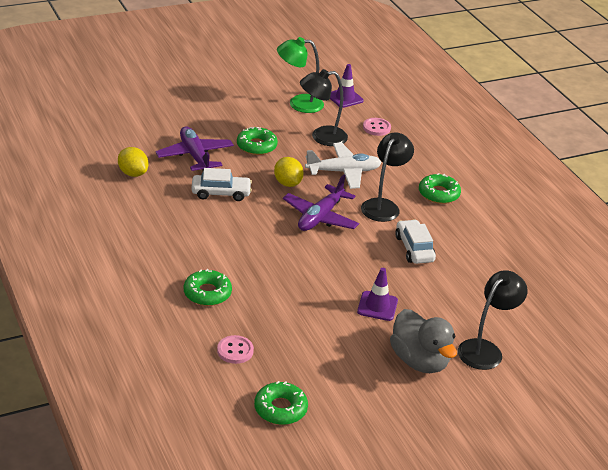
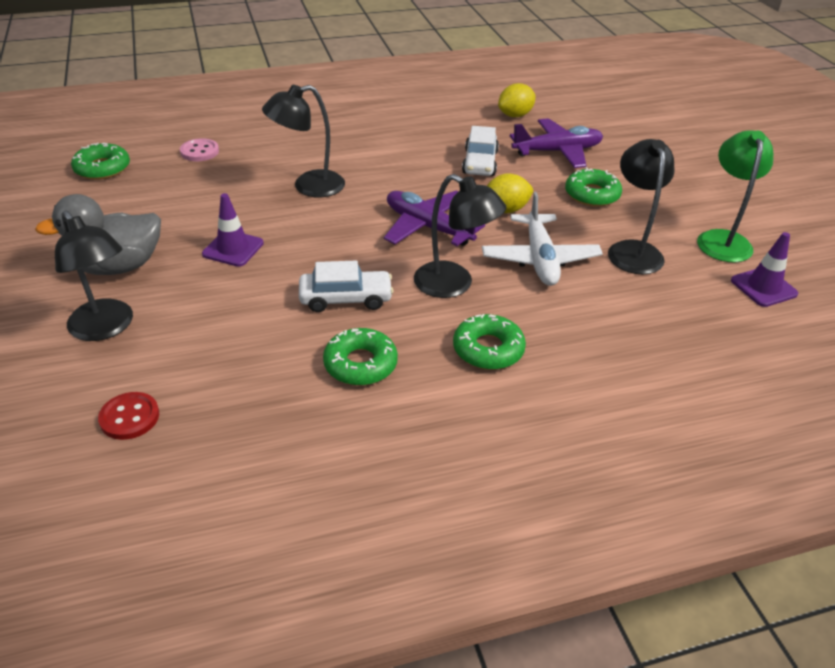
camera: 100 degrees right, 5 degrees up
green donut [184,269,232,306] -> green donut moved to [323,328,398,386]
pink button [363,118,391,136] -> none
none -> red button [98,392,159,440]
none -> black lamp [262,85,345,197]

